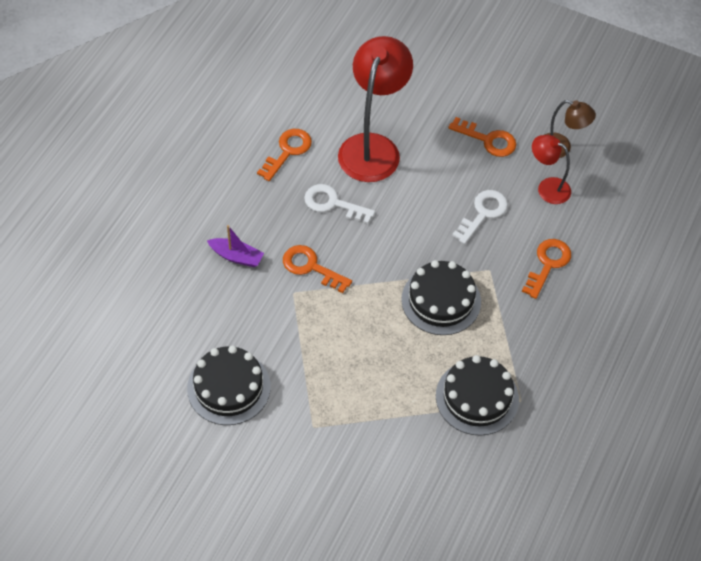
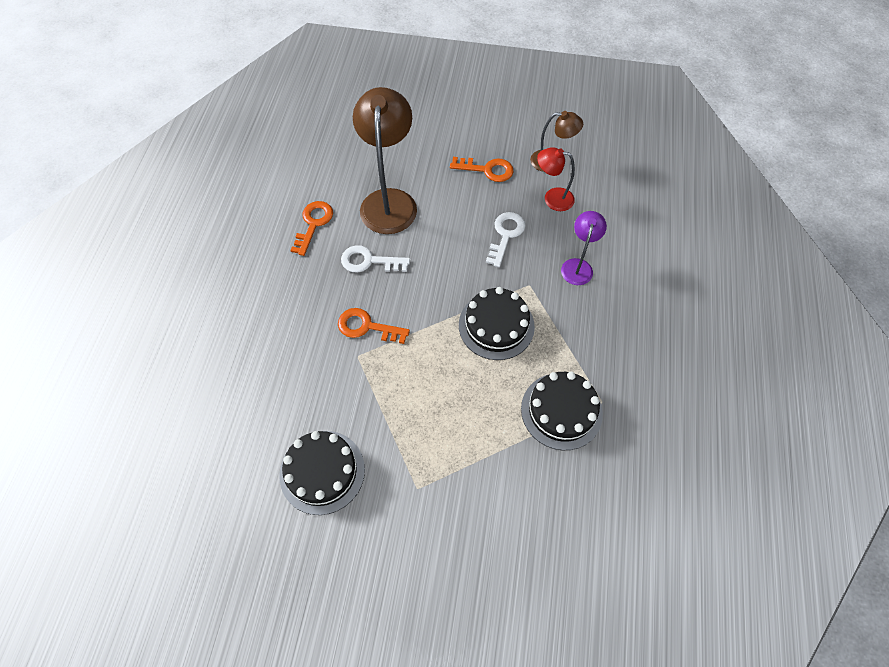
camera: 15 degrees left, 5 degrees up
purple boat [207,225,264,267] -> none
red lamp [338,36,413,182] -> brown lamp [353,87,417,234]
orange key [522,239,571,299] -> purple lamp [561,211,607,285]

